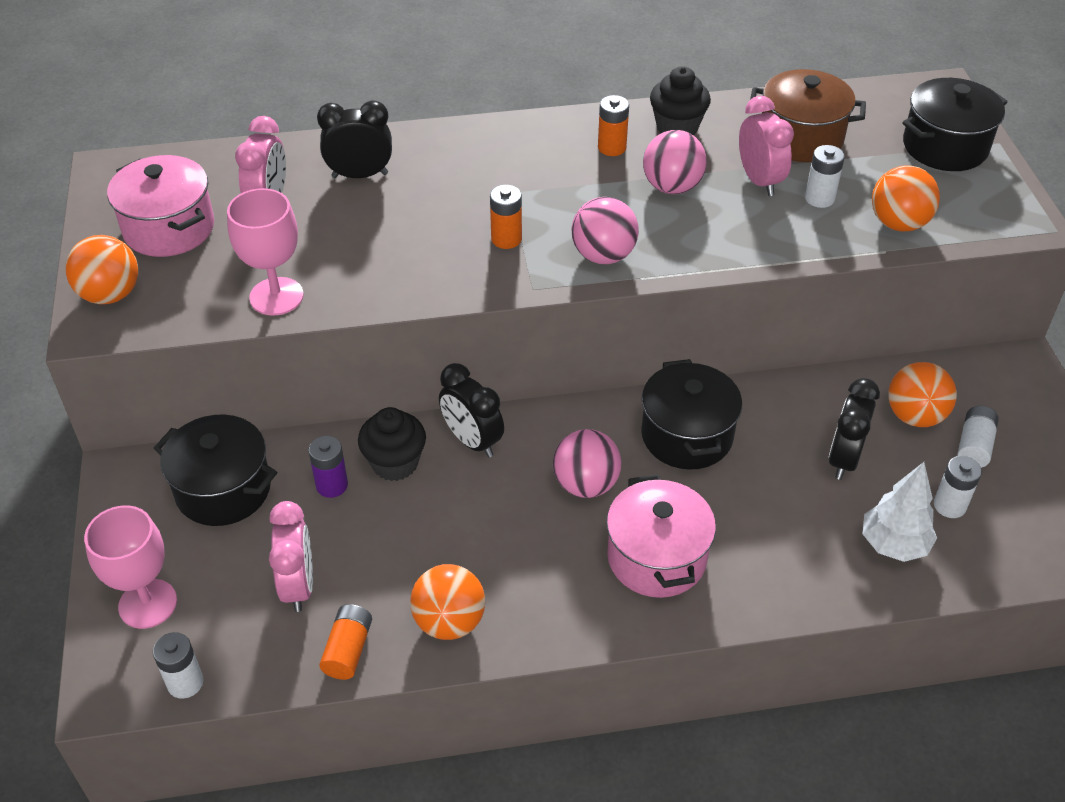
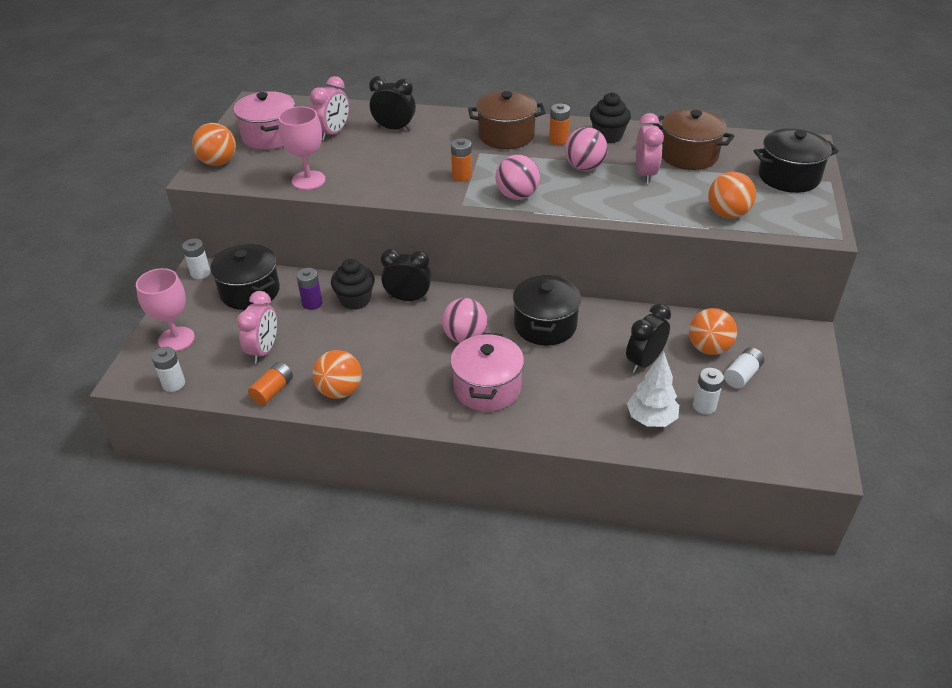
camera: 20 degrees right, 5 degrees down
black clock [439,363,504,458] -> black clock turned 120 degrees clockwise [381,249,432,301]
white battery [805,145,845,208] -> white battery moved to [182,239,211,279]
none -> brown pot [468,91,546,149]

